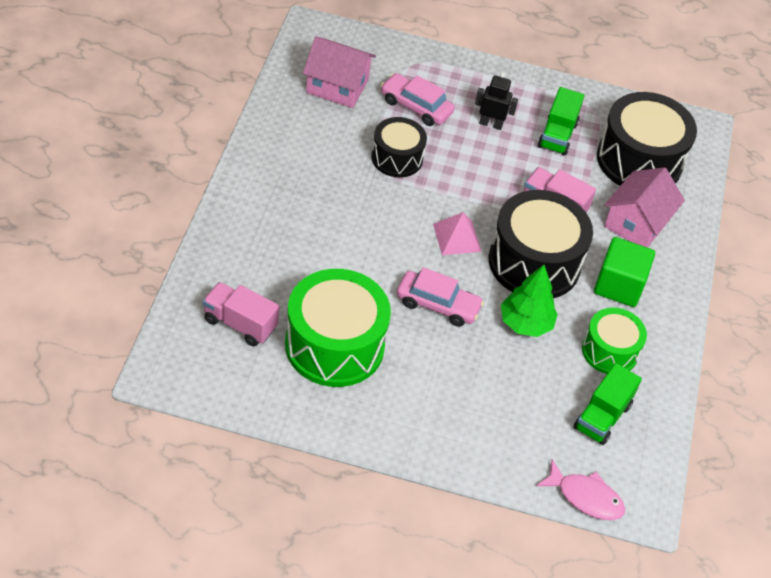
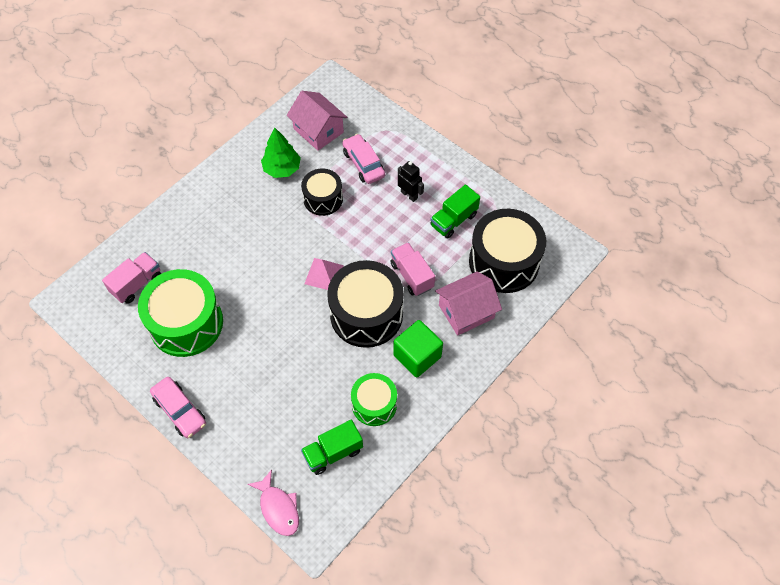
camera: 35 degrees right, 10 degrees up
pink truck [203,282,279,346] -> pink truck turned 75 degrees clockwise [102,252,161,304]
pink car [397,267,484,327] -> pink car moved to [150,377,206,438]
green tree [501,265,558,337] -> green tree moved to [261,127,301,178]

